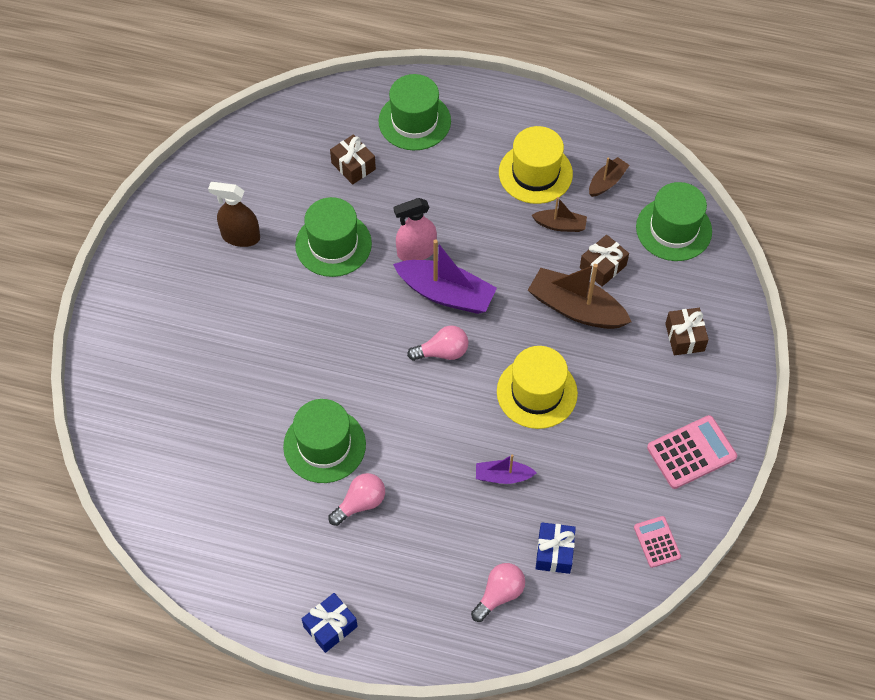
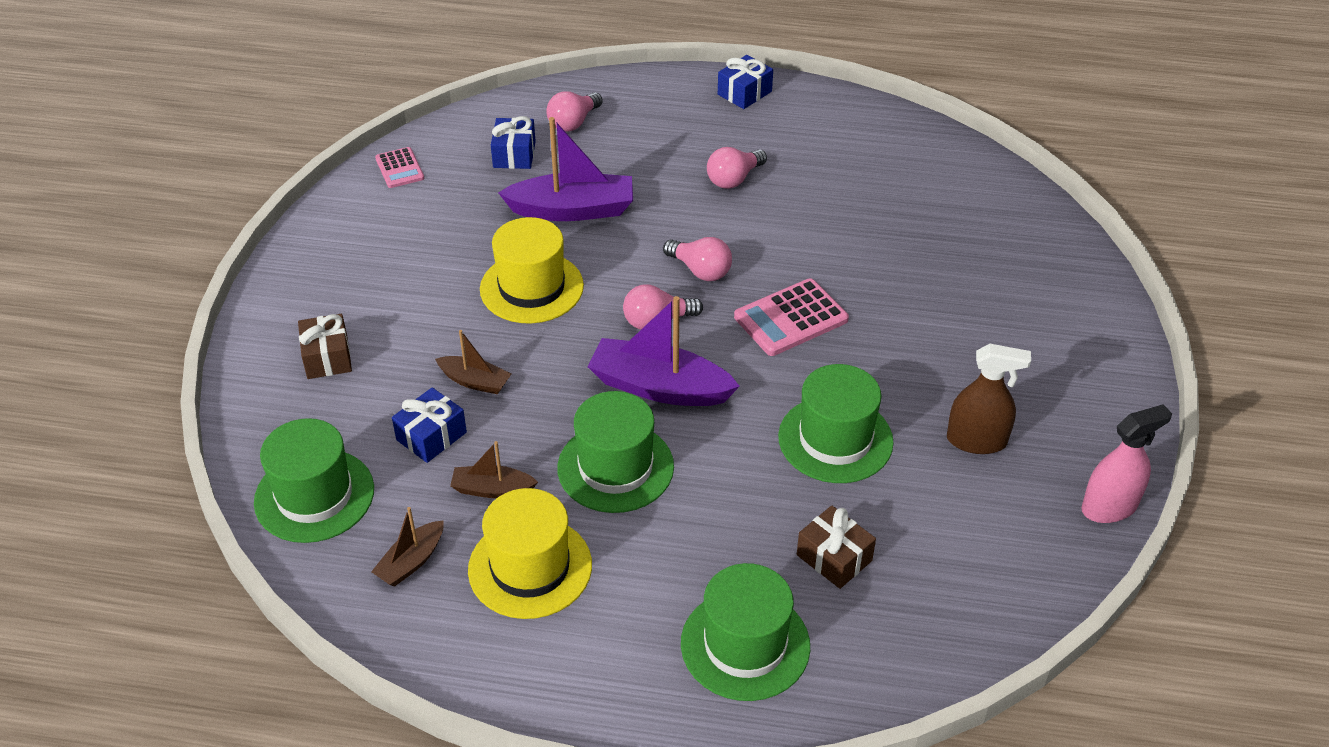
camera: 175 degrees right, 15 degrees down
green hat [283,399,366,483] -> green hat moved to [557,391,674,513]
pink spray bottle [394,198,437,261] -> pink spray bottle moved to [1081,404,1172,523]
purple boat [476,454,537,484] -> purple boat [498,117,633,221], size x1.87
brown boat [528,264,632,329] -> brown boat [435,330,511,394], size x0.54
brown gift [580,235,629,287] -> blue gift [392,387,467,463]
pink calculator [647,415,737,489] -> pink calculator moved to [734,278,849,356]
none -> pink light bulb [663,237,732,281]

